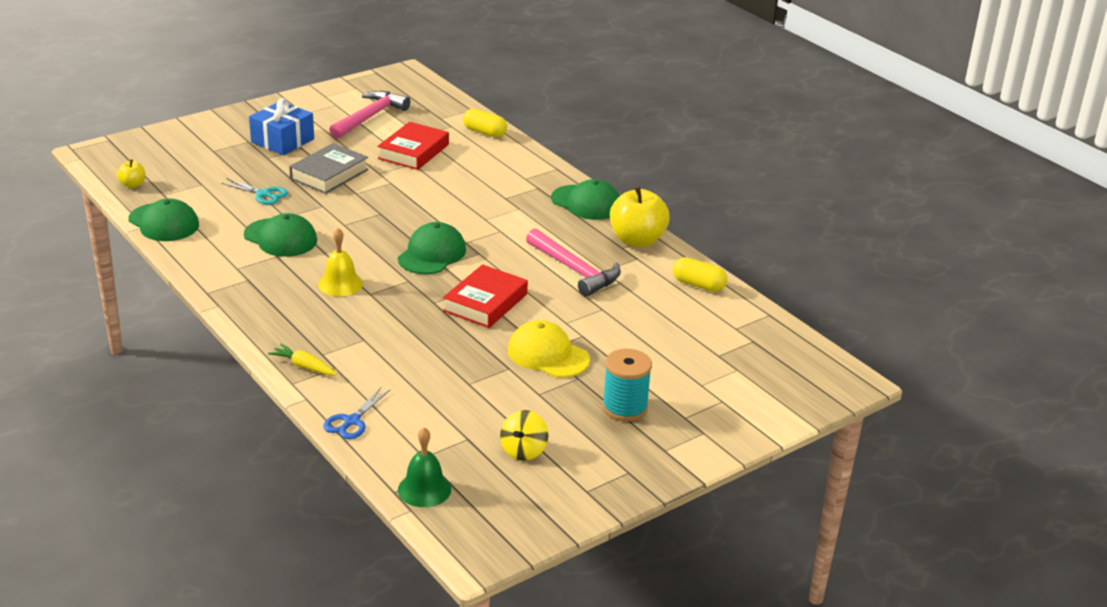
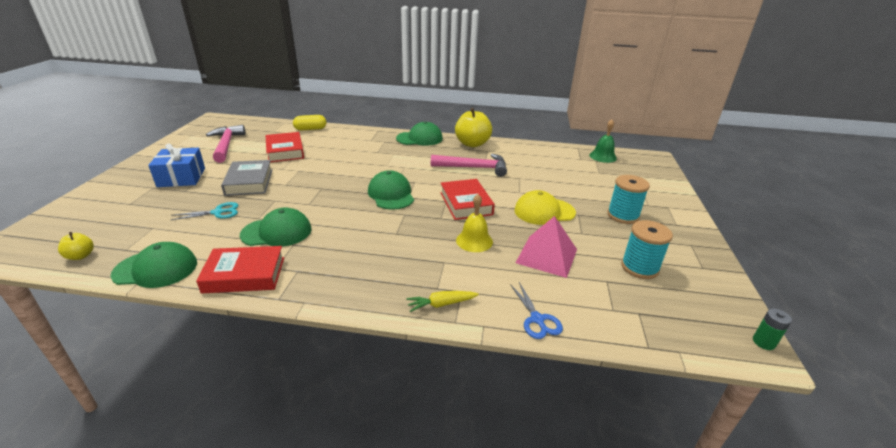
camera: 45 degrees left, 0 degrees up
yellow bell [318,228,363,296] -> yellow bell moved to [456,194,493,252]
green bell [398,427,451,507] -> green bell moved to [589,119,617,163]
yellow spinning top [500,410,548,461] -> turquoise spool [621,220,673,279]
yellow capsule [673,257,727,292] -> none
none -> red book [196,246,284,294]
none -> pink pyramid [516,216,577,278]
none -> green battery [753,309,792,350]

